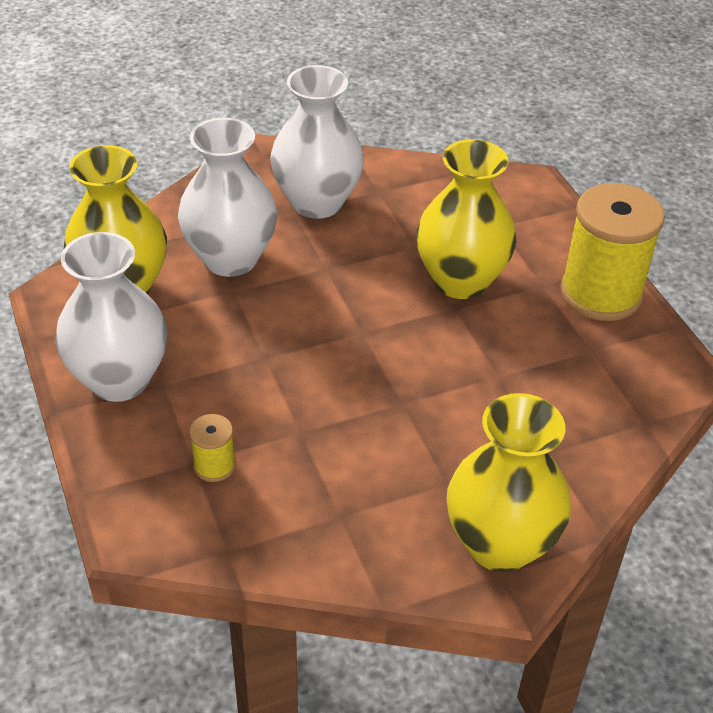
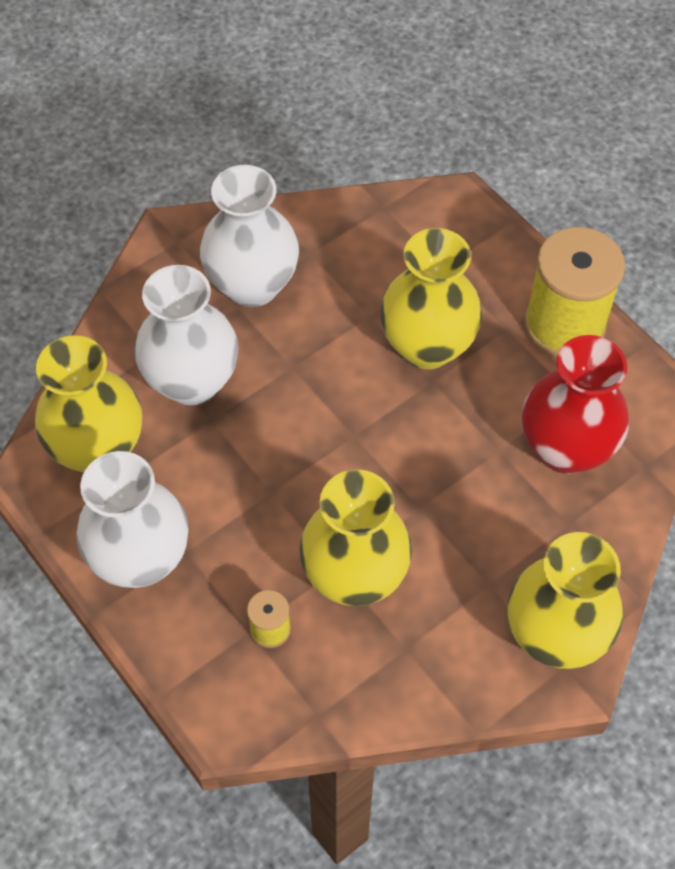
camera: 15 degrees left, 15 degrees up
none -> yellow vase [299,469,412,606]
none -> red vase [522,335,629,474]

